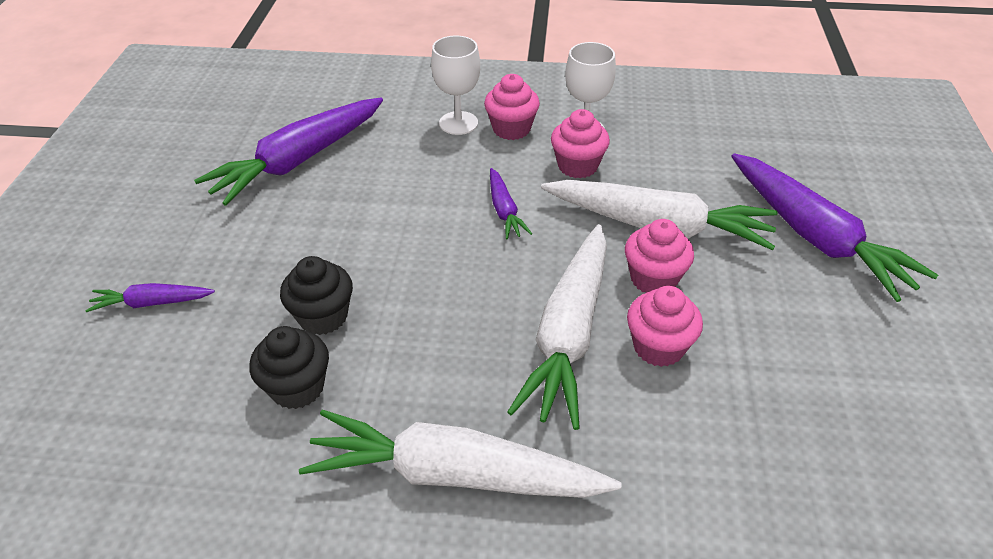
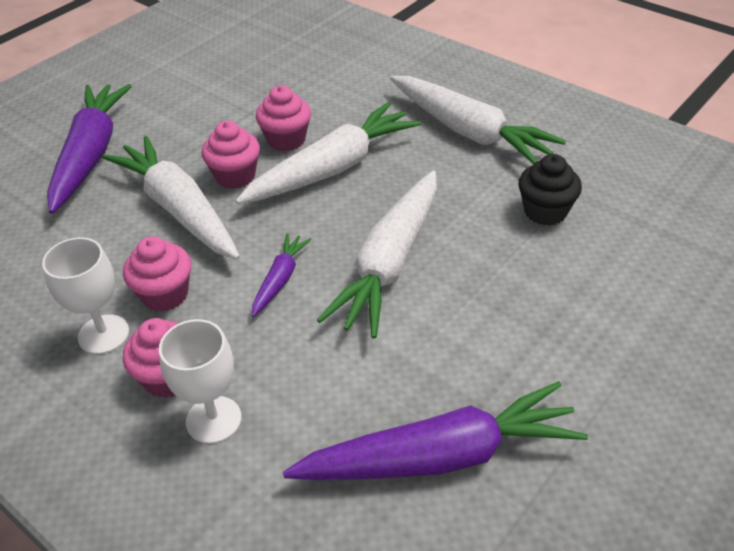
camera: 145 degrees left, 0 degrees up
purple carrot [86,283,215,312] -> none
black cupcake [280,256,353,335] -> none
none -> white carrot [317,171,437,339]

